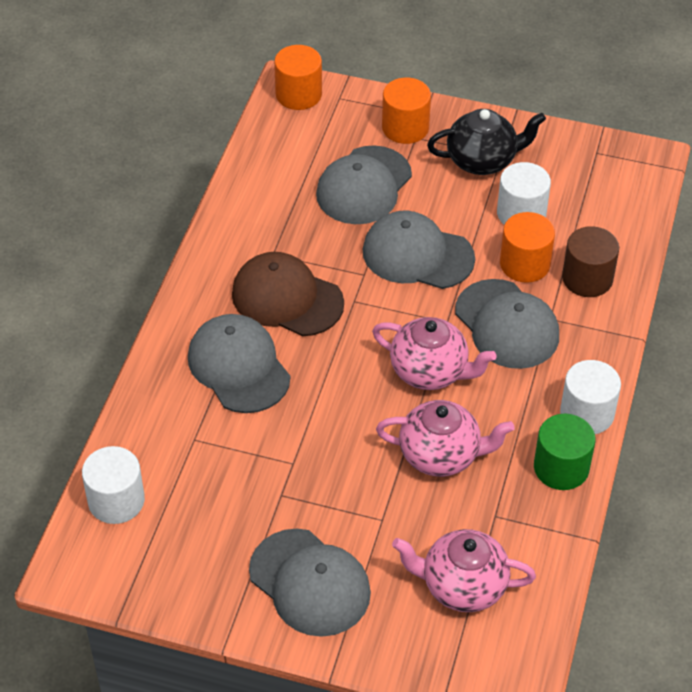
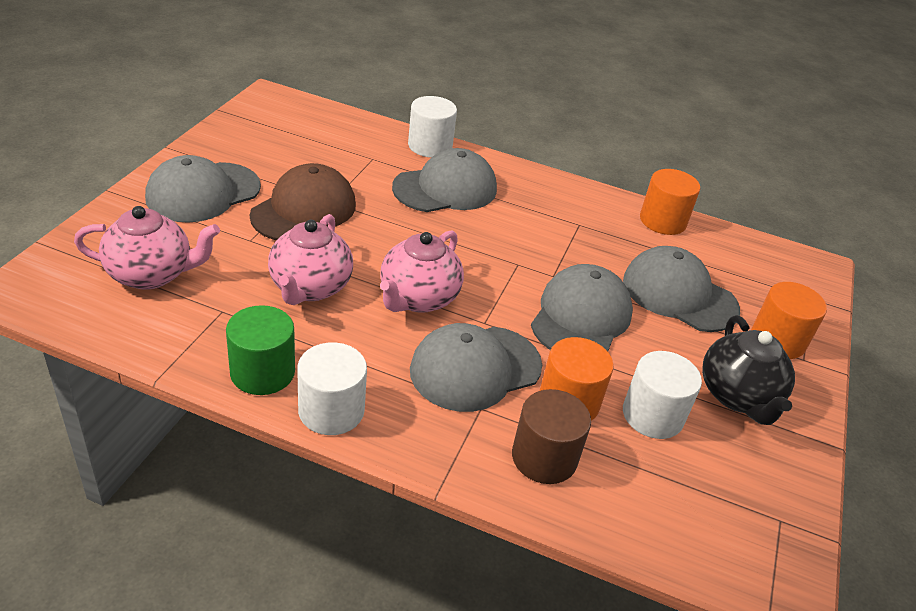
camera: 90 degrees right, 10 degrees down
white cylinder [82,446,145,524] -> white cylinder moved to [408,96,457,158]
brown cap [232,252,344,336] -> brown cap moved to [250,163,356,240]
orange cylinder [274,45,322,110] -> orange cylinder moved to [640,169,700,235]
pink teapot [392,529,536,612] -> pink teapot turned 75 degrees clockwise [74,206,220,290]

